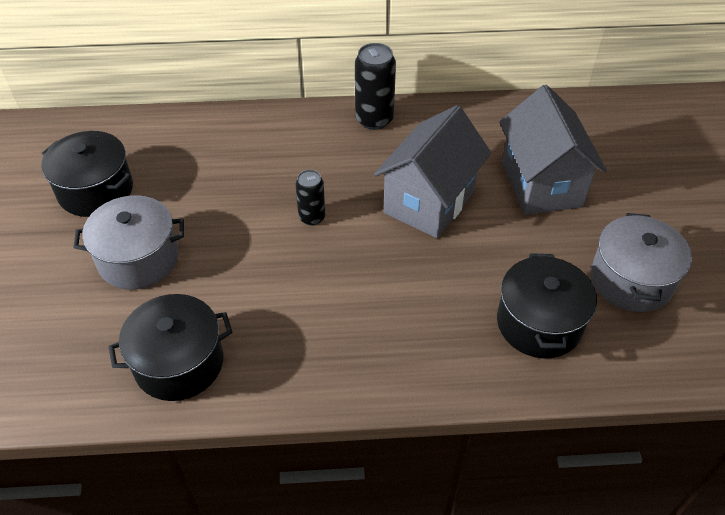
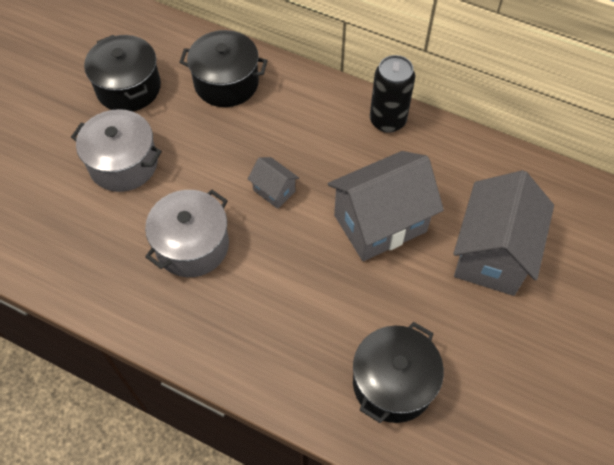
camera: 30 degrees right, 10 degrees up
black pot [108,294,232,401] -> black pot moved to [179,30,268,107]
black can [295,170,325,225] -> grey house [248,157,299,209]
grey pot [591,213,692,312] -> grey pot moved to [145,190,229,277]

